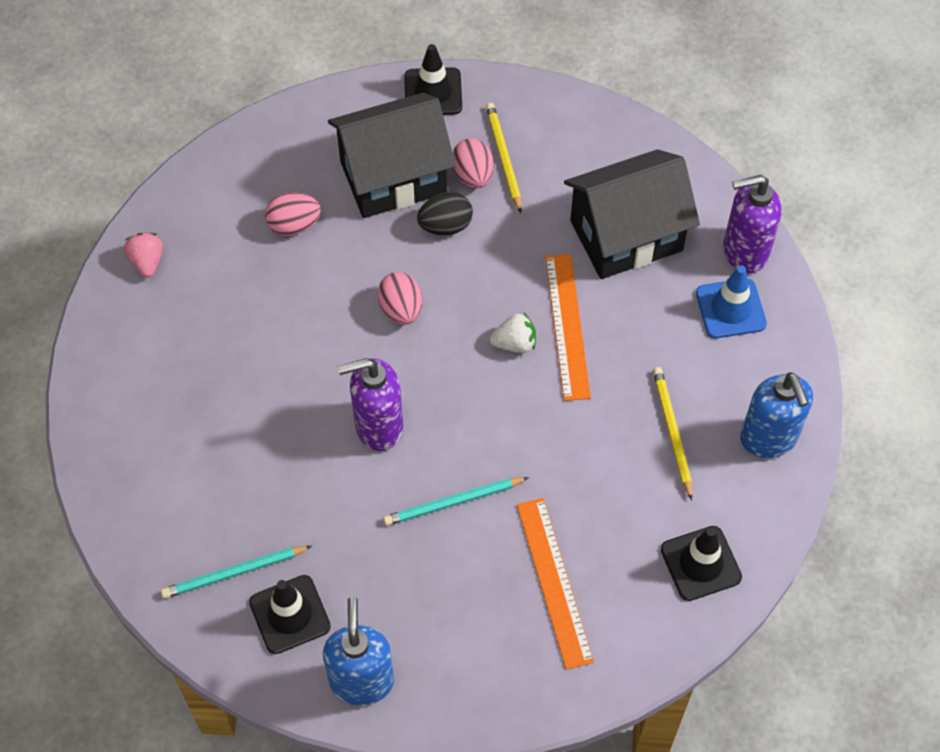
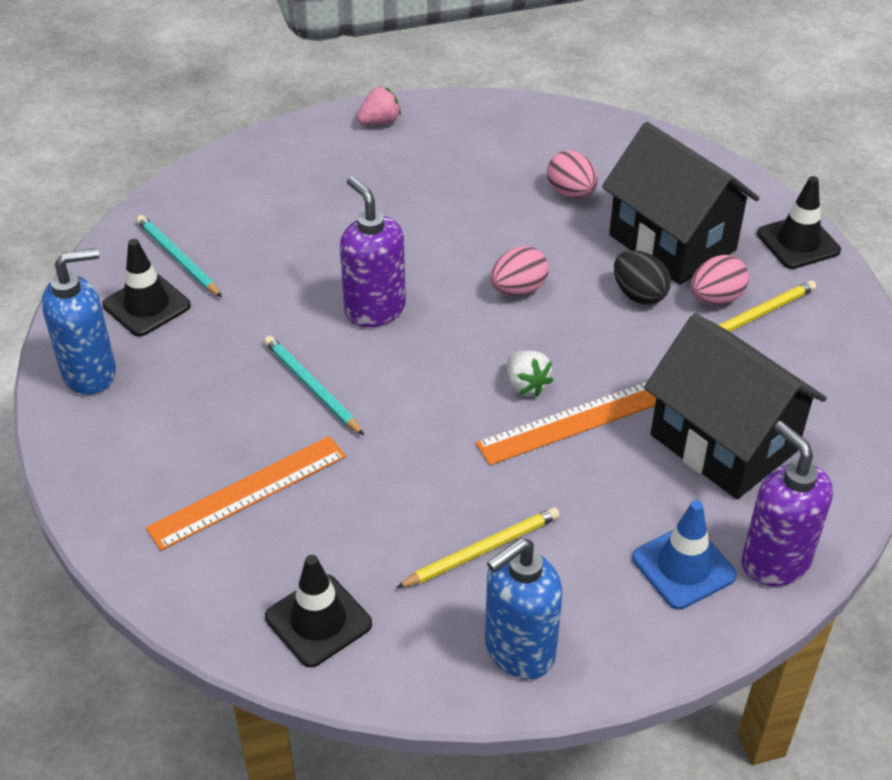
camera: 70 degrees right, 15 degrees down
pink strawberry [124,233,163,278] -> pink strawberry moved to [357,86,401,125]

